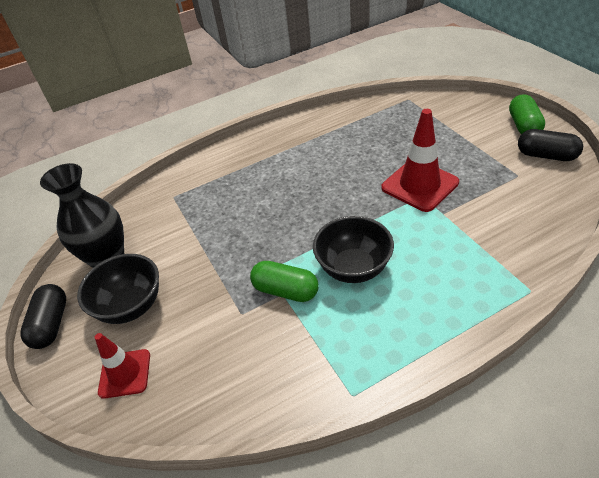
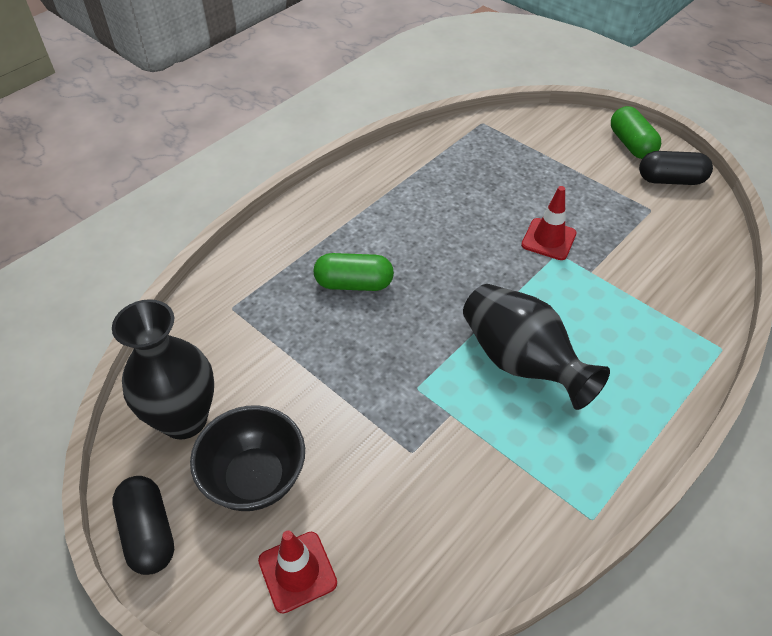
camera: 25 degrees left, 5 degrees up
green capsule [250,261,319,302] -> green capsule moved to [314,253,394,291]
black bowl [313,216,394,283] -> black vase [463,284,610,410]
red traffic cone [381,109,459,212] -> red traffic cone [521,186,577,260], size x0.62

